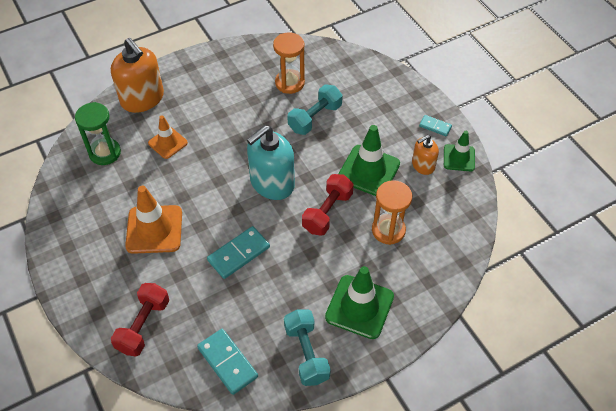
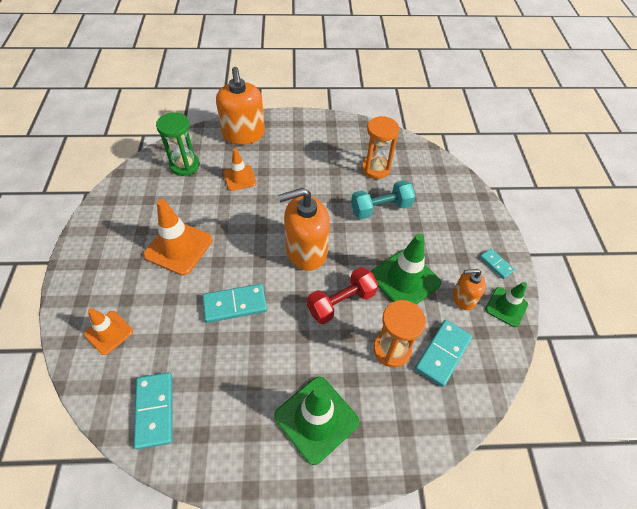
camera: 25 degrees right, 0 degrees up
red dumbbell [111,283,169,356] -> orange traffic cone [84,308,133,355]
turquoise soap dispenser [247,125,295,200] -> orange soap dispenser [278,188,330,271]
turquoise dumbbell [284,309,331,386] -> none
none -> turquoise domino [415,320,472,387]

